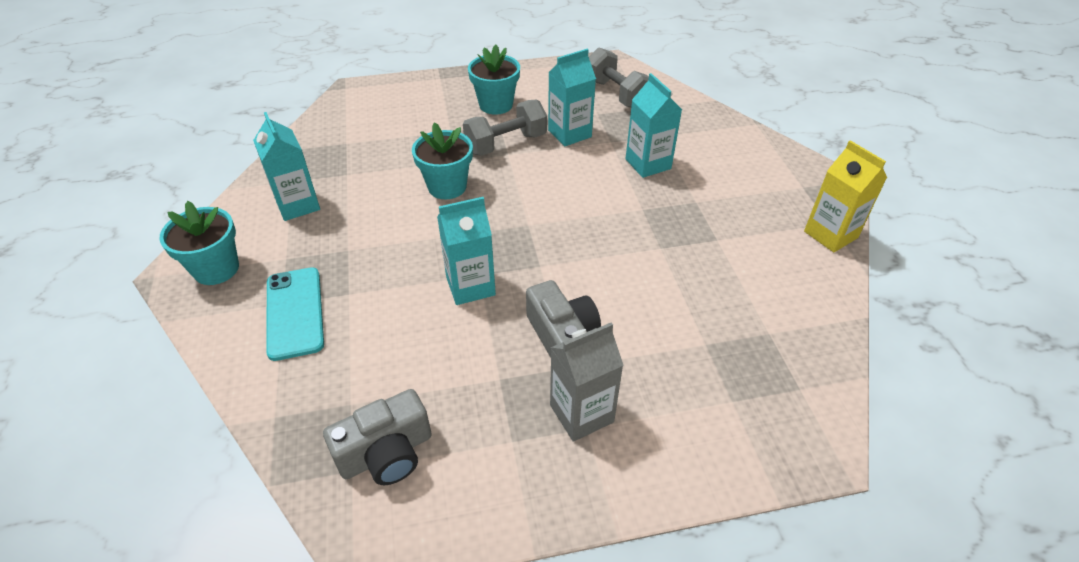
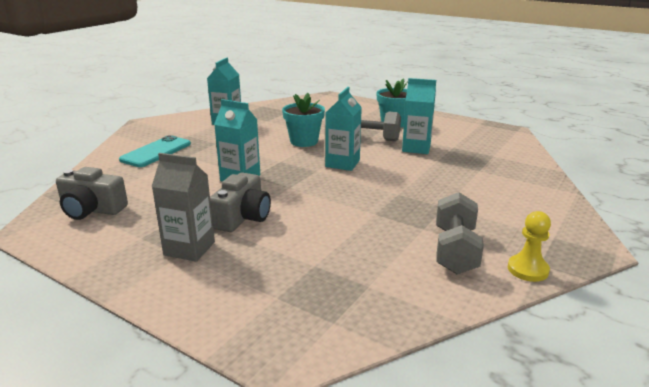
camera: 45 degrees right, 20 degrees down
turquoise flower pot [159,201,239,285] -> none
grey dumbbell [589,47,649,108] -> grey dumbbell moved to [436,192,484,274]
turquoise carton [626,73,682,178] -> turquoise carton moved to [325,87,362,171]
yellow carton [804,140,887,252] -> yellow pawn [508,211,551,282]

